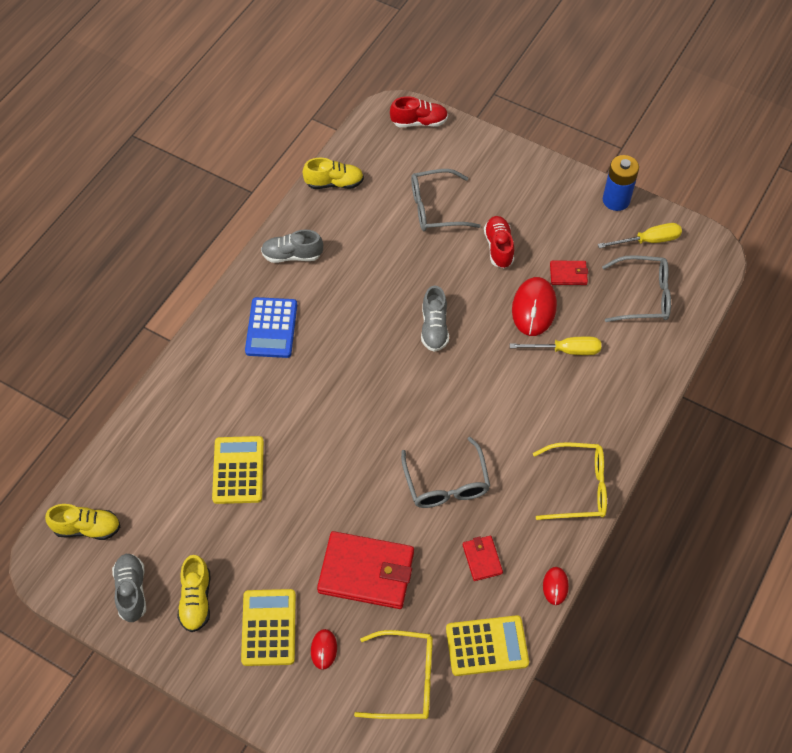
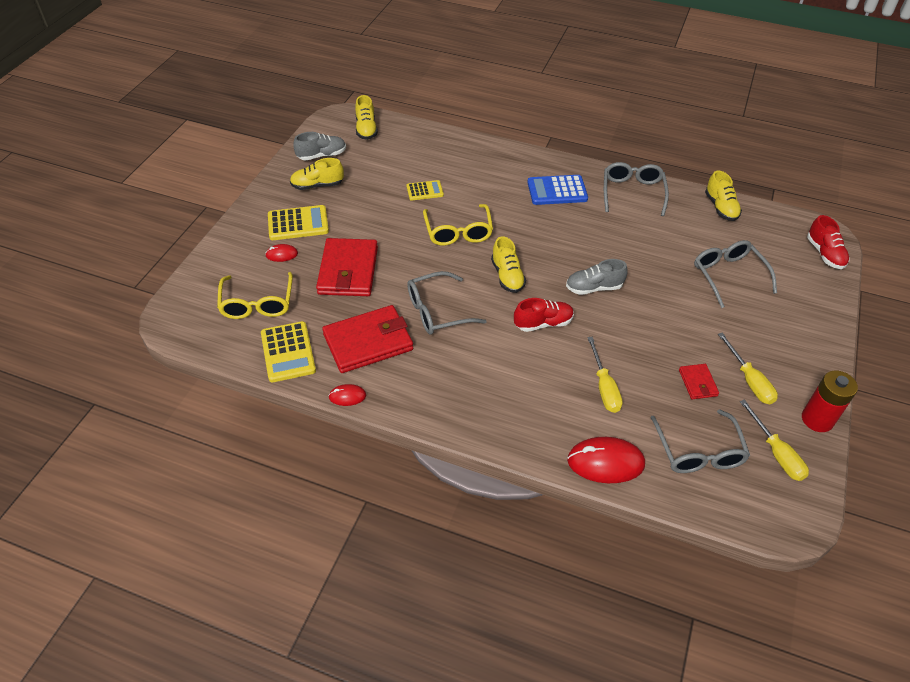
camera: 80 degrees right, 10 degrees down
yellow calculator [212,436,264,504] -> yellow calculator [407,180,444,200], size x0.62
grey shoe [261,230,323,263] -> grey glasses [604,162,669,216]
red wallet [463,536,503,581] -> red wallet [322,305,413,373], size x2.09
red shoe [484,216,514,268] -> red shoe moved to [514,298,574,332]
red mouse [512,277,557,336] -> red mouse moved to [567,437,645,483]
yellow glasses [533,442,607,520] -> yellow glasses moved to [423,204,493,246]
blue battery [603,155,639,211] -> red battery [802,371,858,432]
none -> yellow shoe [491,236,526,293]
none -> yellow screwdriver [718,332,778,404]

